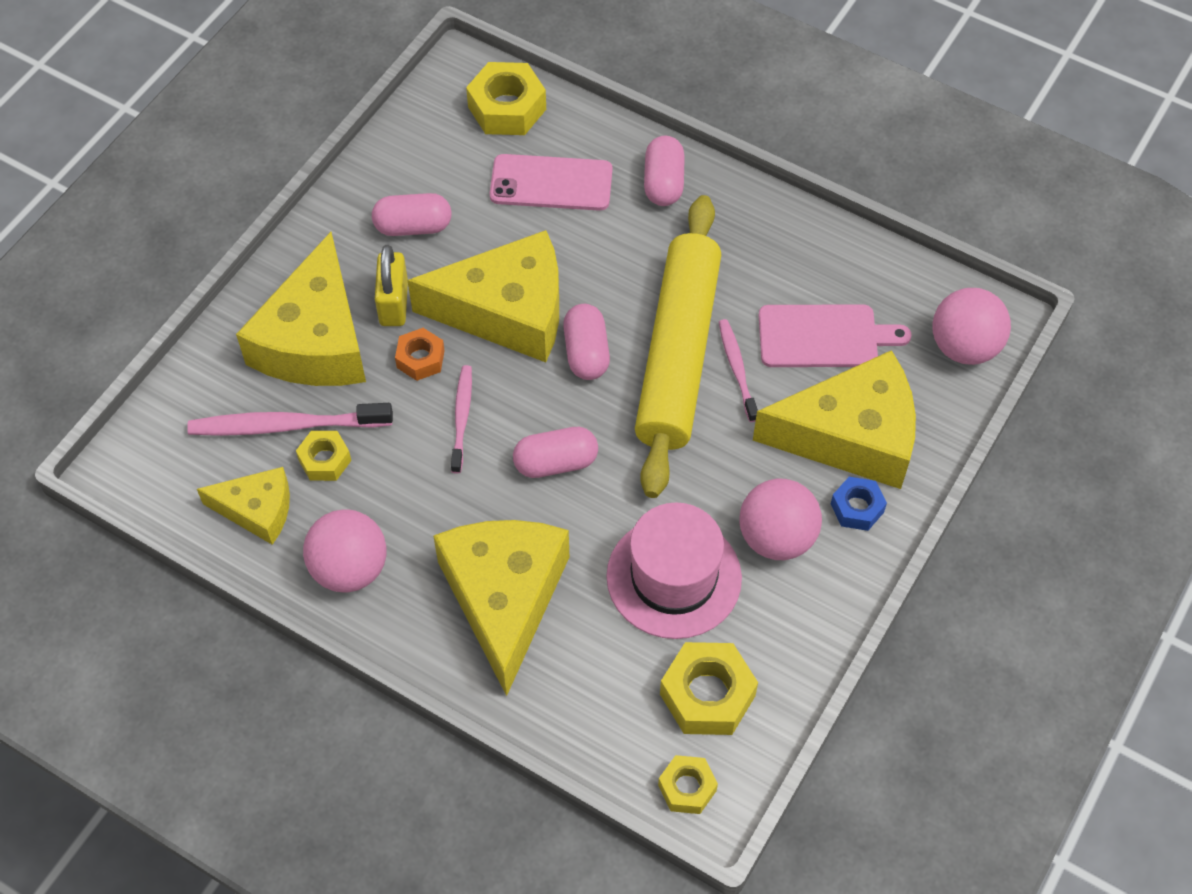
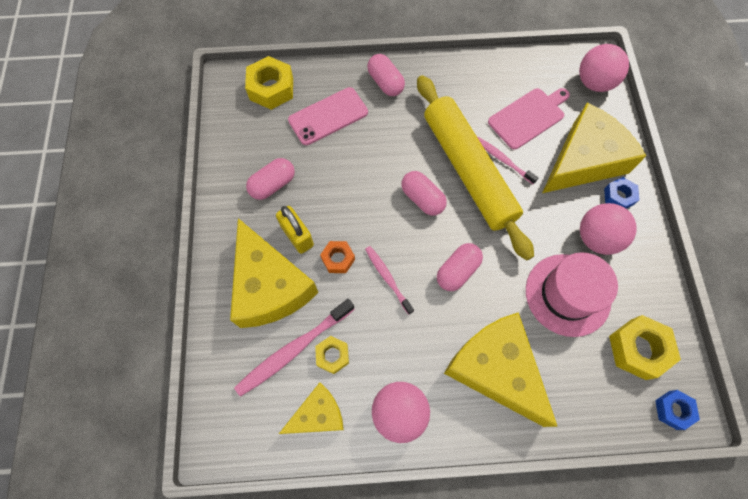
camera: 35 degrees left, 10 degrees up
yellow cheese [407,230,559,362] -> none
yellow nut [658,755,718,814] -> blue nut [655,390,700,430]

